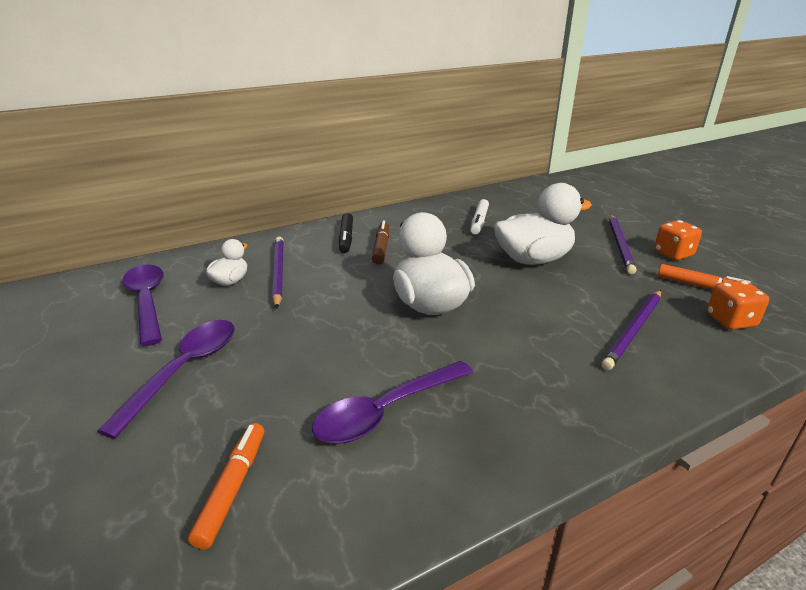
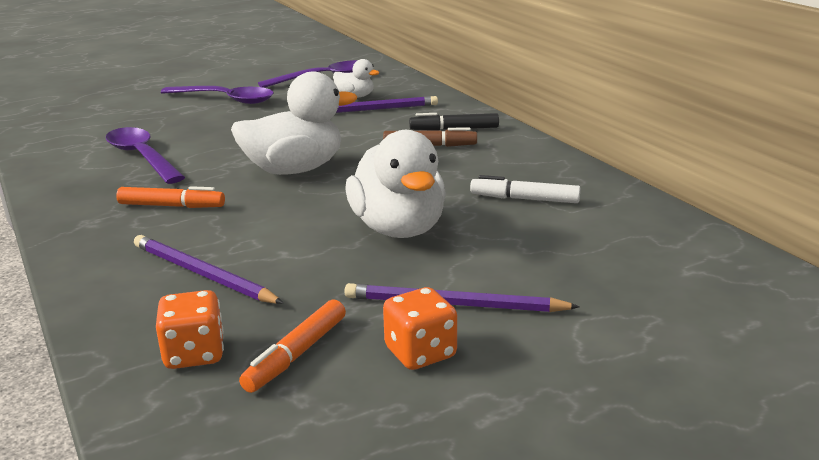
camera: 90 degrees right, 5 degrees down
orange marker [188,423,264,549] -> orange marker moved to [116,186,225,208]

